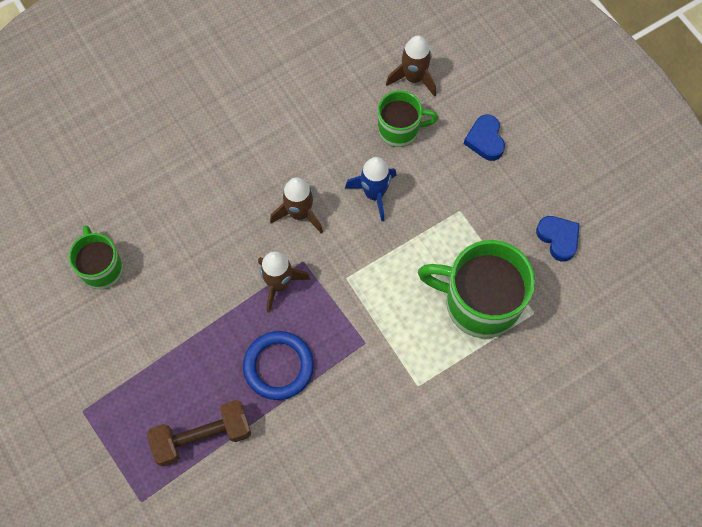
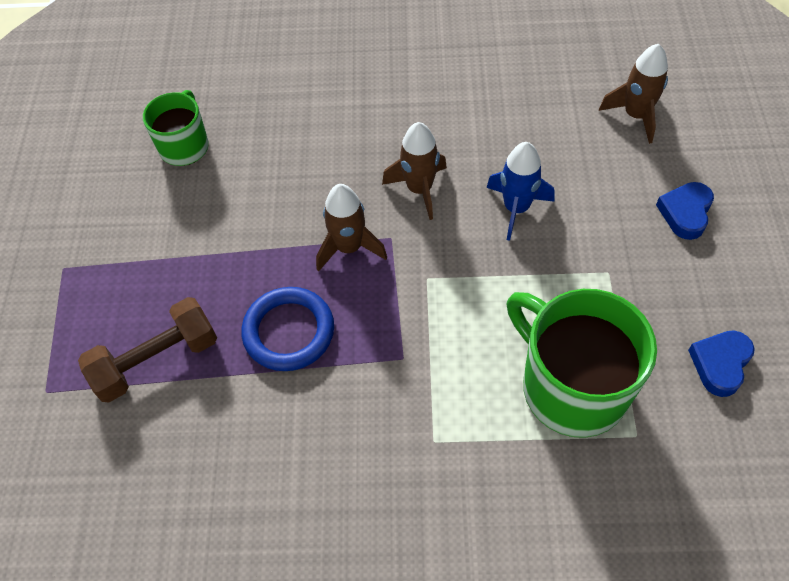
camera: 35 degrees right, 10 degrees down
brown dumbbell [147,400,251,467] -> brown dumbbell turned 45 degrees counterclockwise [78,297,217,403]
green mug [378,90,438,147] -> none
blue heart [536,216,579,262] -> blue heart turned 150 degrees counterclockwise [688,330,755,397]

